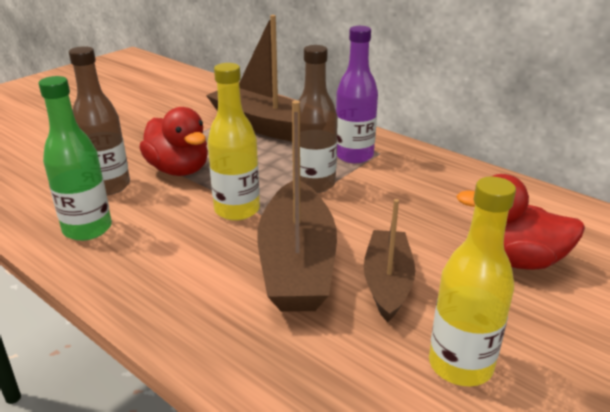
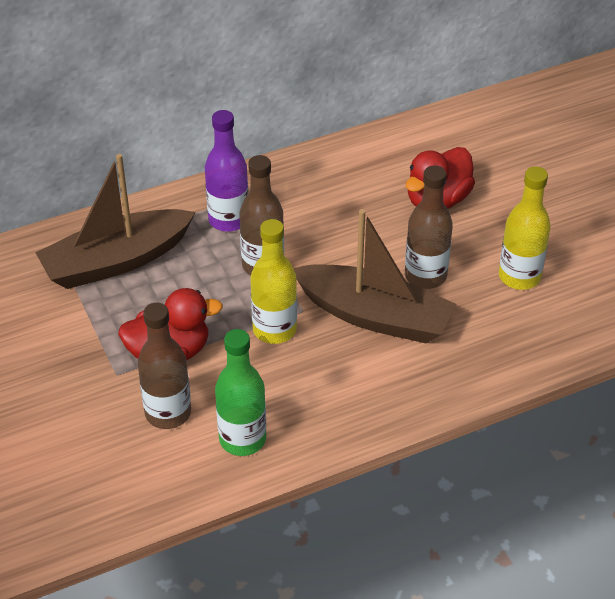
camera: 65 degrees left, 15 degrees up
brown boat [364,199,415,323] -> brown bottle [405,165,453,289]

